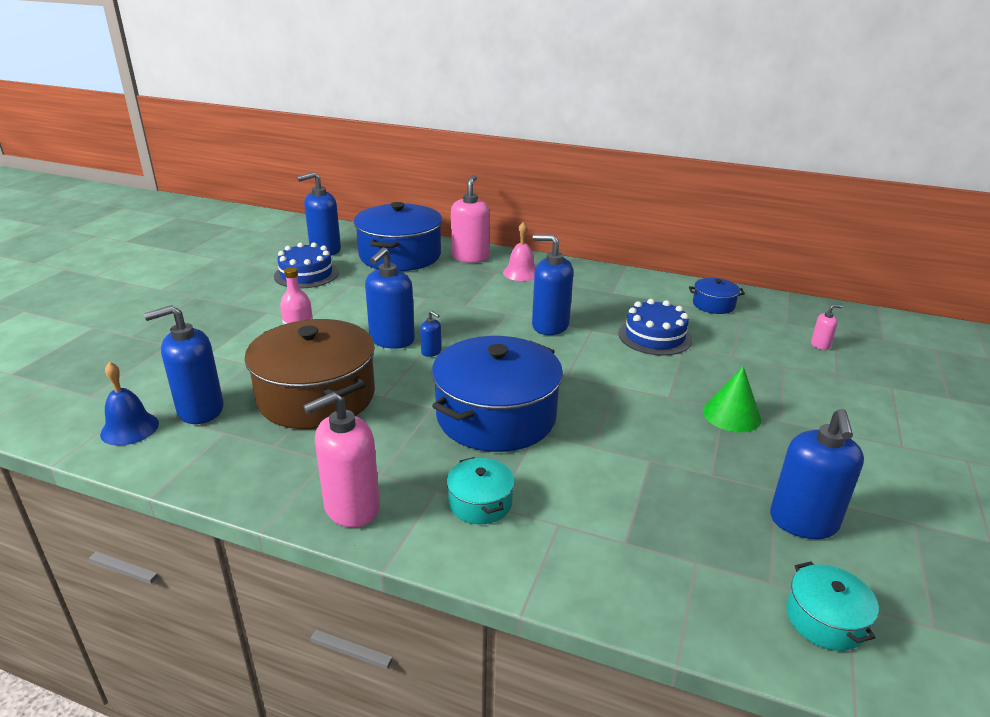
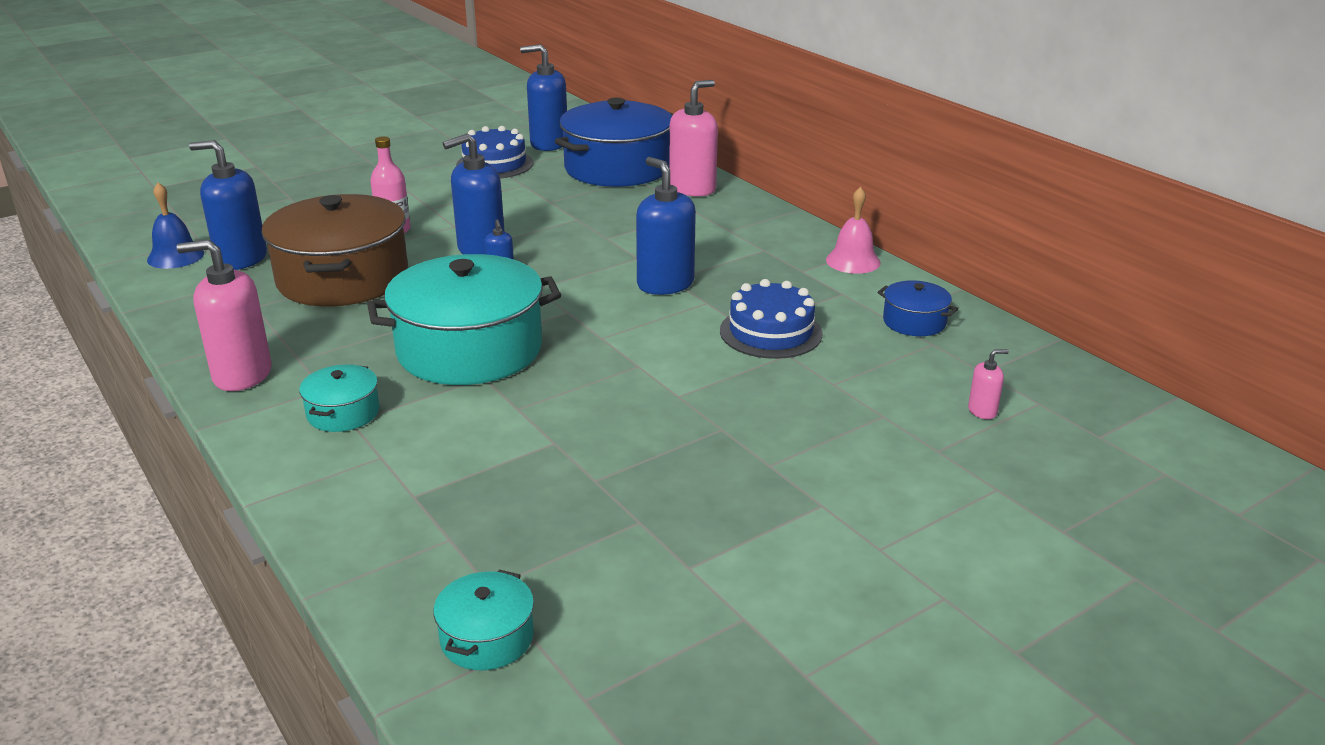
camera: 35 degrees right, 0 degrees up
blue pot [432,336,563,452] -> turquoise pot [367,254,561,385]
pink bell [503,222,536,281] -> pink bell moved to [826,187,881,274]
green cone [703,366,761,432] -> none
blue soap dispenser [770,409,864,539] -> none
pink soap dispenser [811,304,843,350] -> pink soap dispenser turned 45 degrees counterclockwise [968,349,1009,419]

